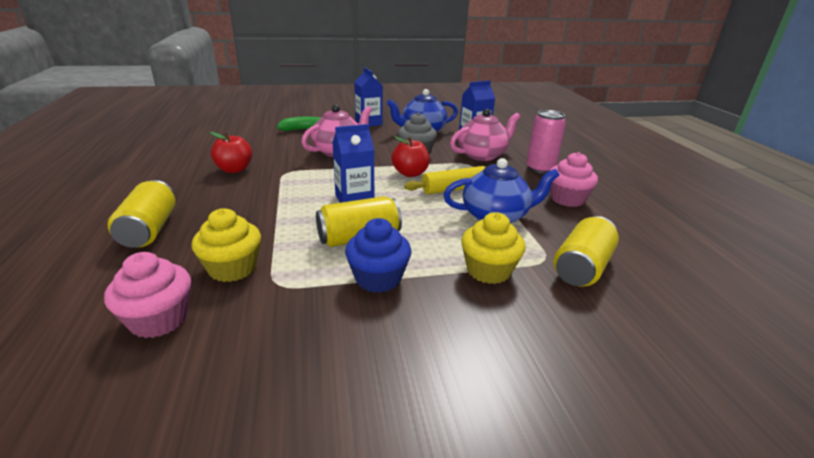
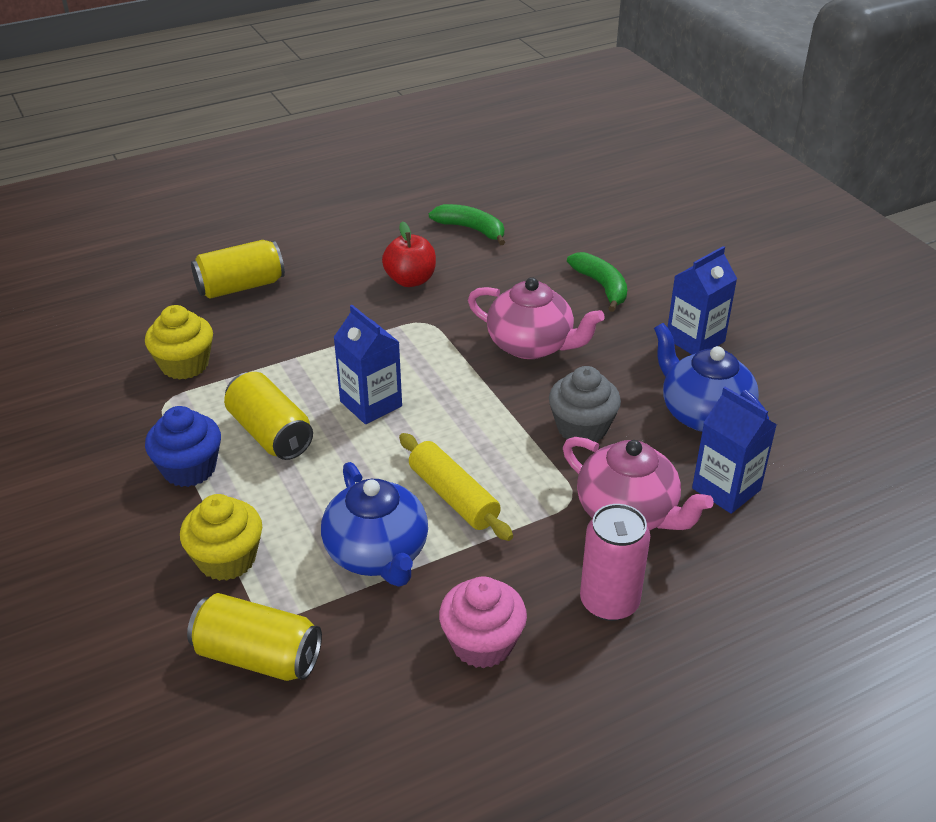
camera: 75 degrees right, 10 degrees up
pink cupcake [104,252,191,338] -> none
red apple [391,136,430,177] -> none
none -> green banana [429,204,505,245]

